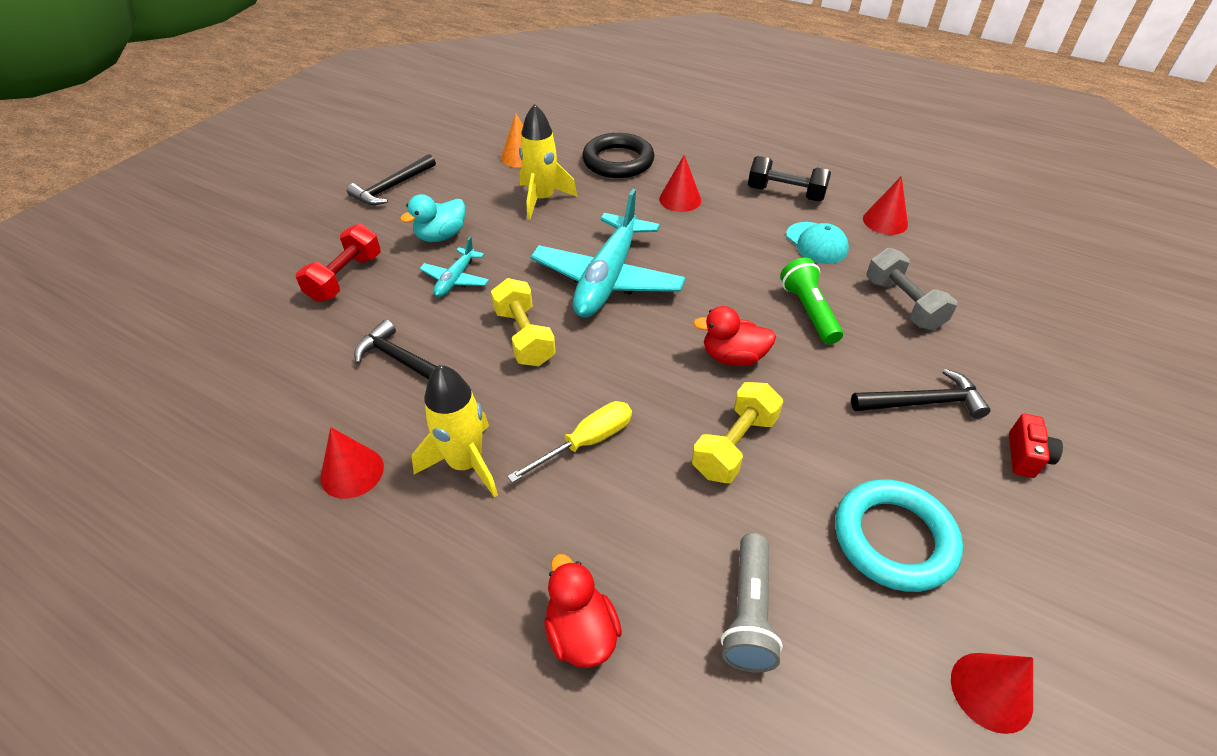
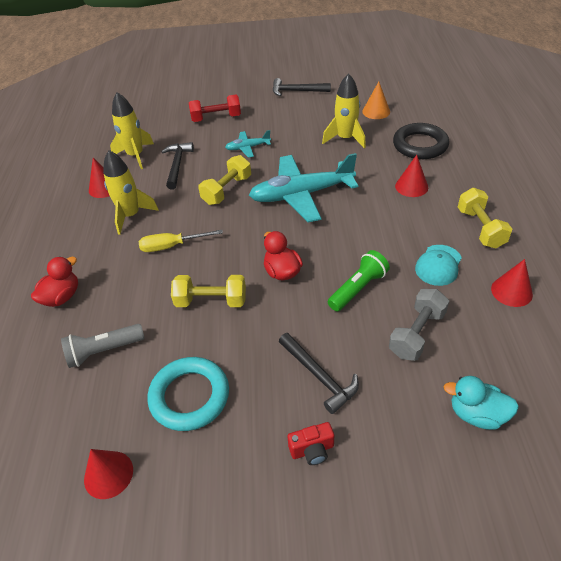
camera: 60 degrees right, 0 degrees up
turquoise duck [400,194,465,242] -> turquoise duck moved to [444,376,519,430]
yellow screwdriver [507,401,632,483] -> yellow screwdriver turned 150 degrees clockwise [139,230,223,252]
black dumbbell [748,156,831,202] -> yellow dumbbell [458,188,512,248]
none -> yellow rocket [110,92,154,169]

